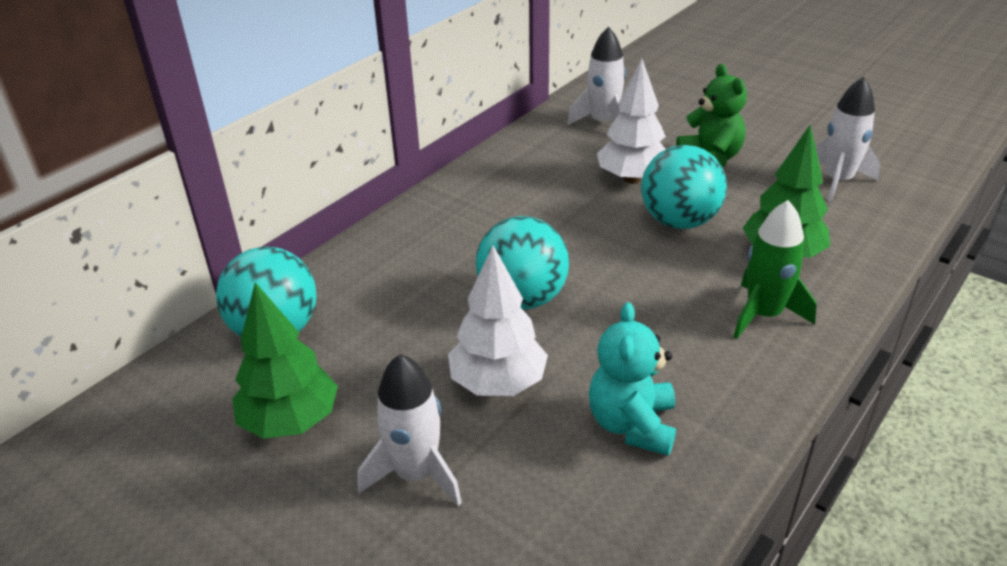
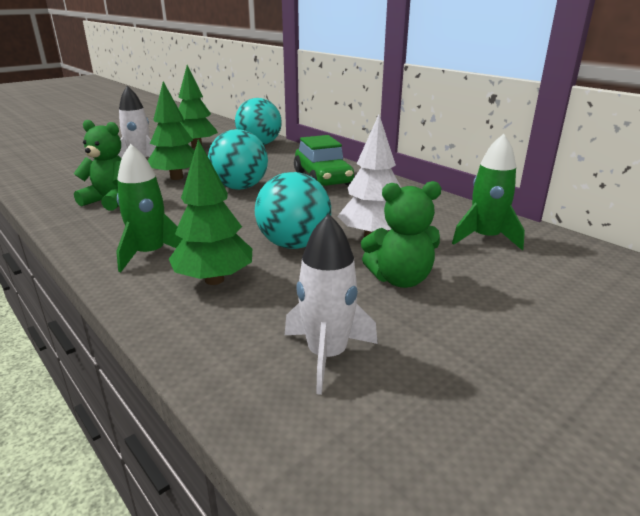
camera: 100 degrees right, 10 degrees down
white tree [448,246,548,396] -> green tree [148,81,195,180]
white rocket [567,27,626,125] -> green rocket [452,134,525,250]
turquoise teddy bear [589,302,676,456] -> green teddy bear [74,120,122,210]
none -> green car [294,135,355,186]

